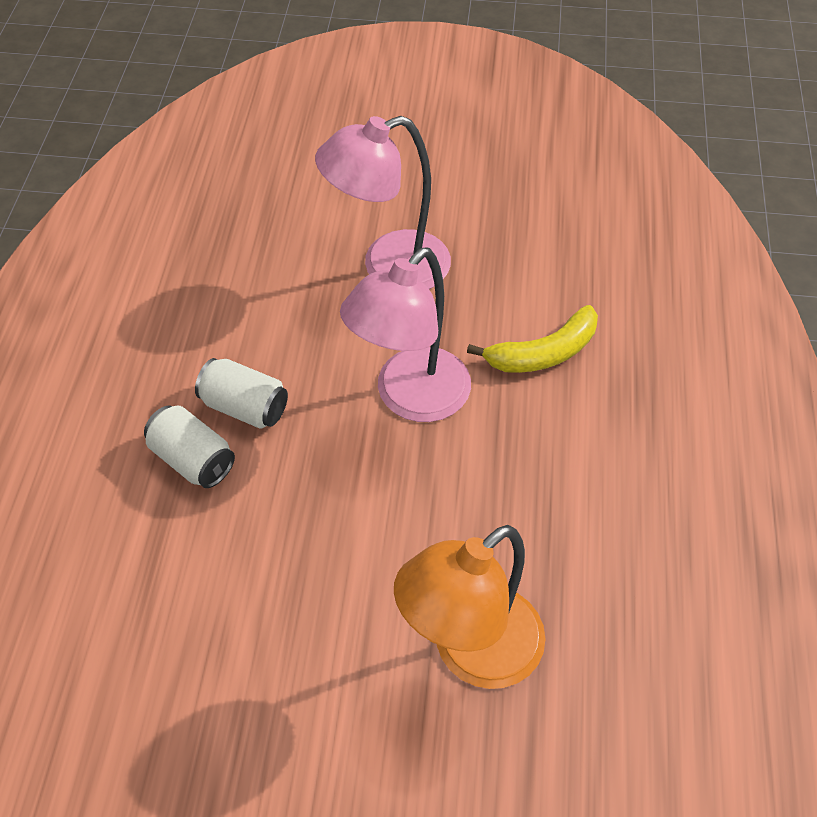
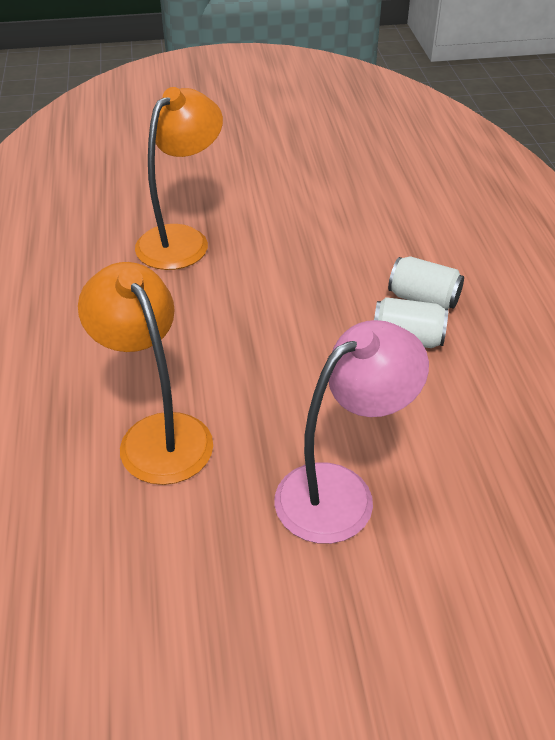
camera: 165 degrees right, 10 degrees down
pink lamp [340,248,471,422] -> none
yellow banana [467,305,598,373] -> orange lamp [78,262,213,485]

